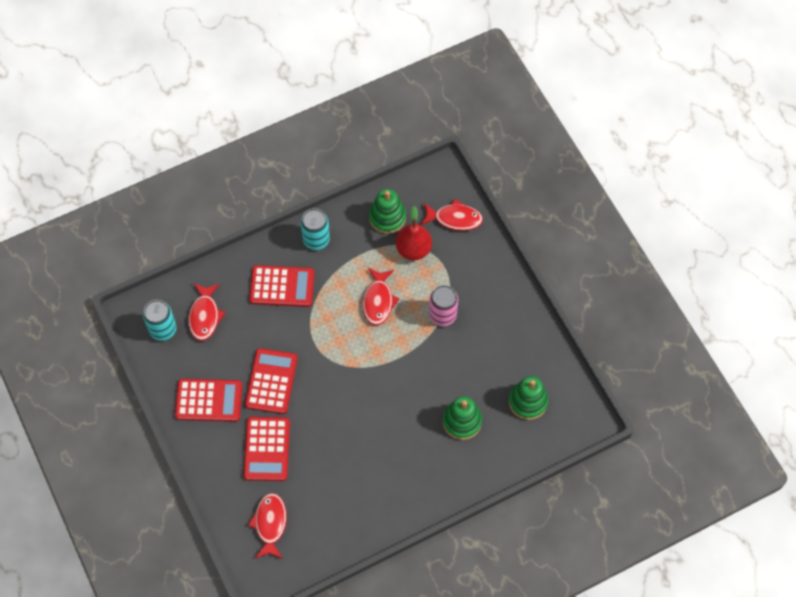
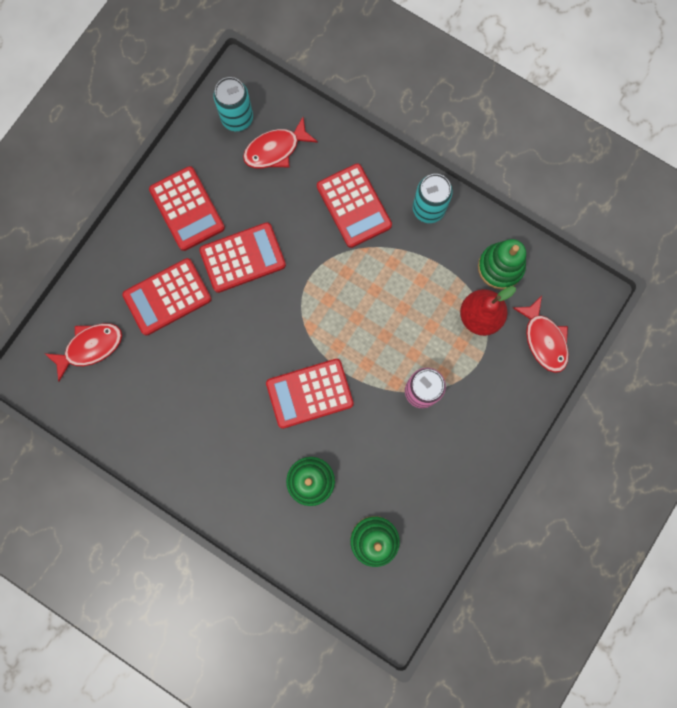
camera: 60 degrees right, 15 degrees up
red fish [363,268,399,326] -> none
none -> red calculator [266,359,354,429]

